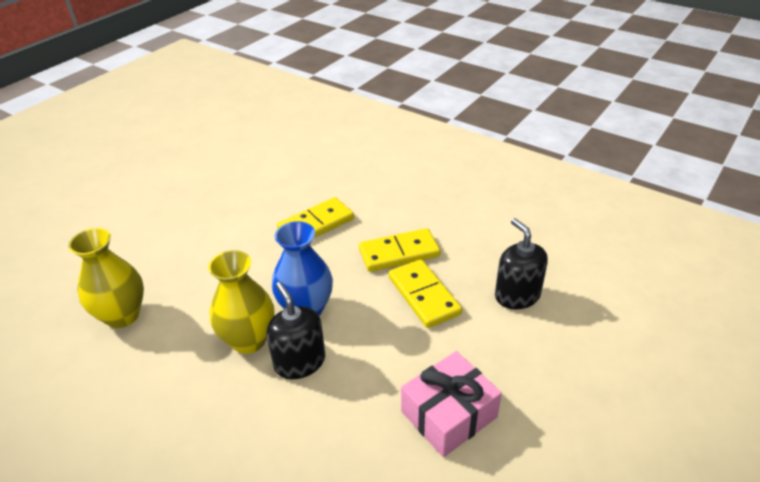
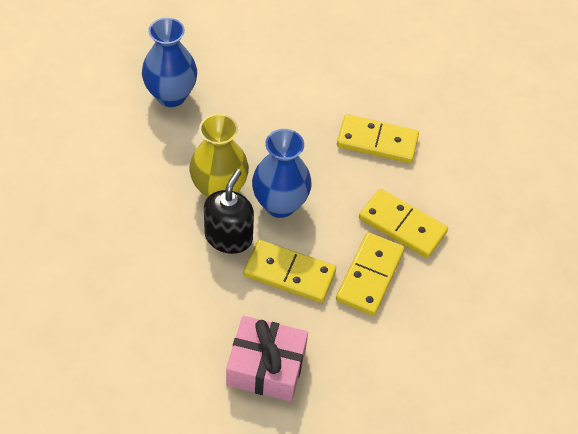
camera: 45 degrees right, 15 degrees up
yellow vase [68,228,144,328] -> blue vase [142,18,197,107]
black soap dispenser [495,218,548,309] -> none
none -> yellow domino [244,240,336,303]

